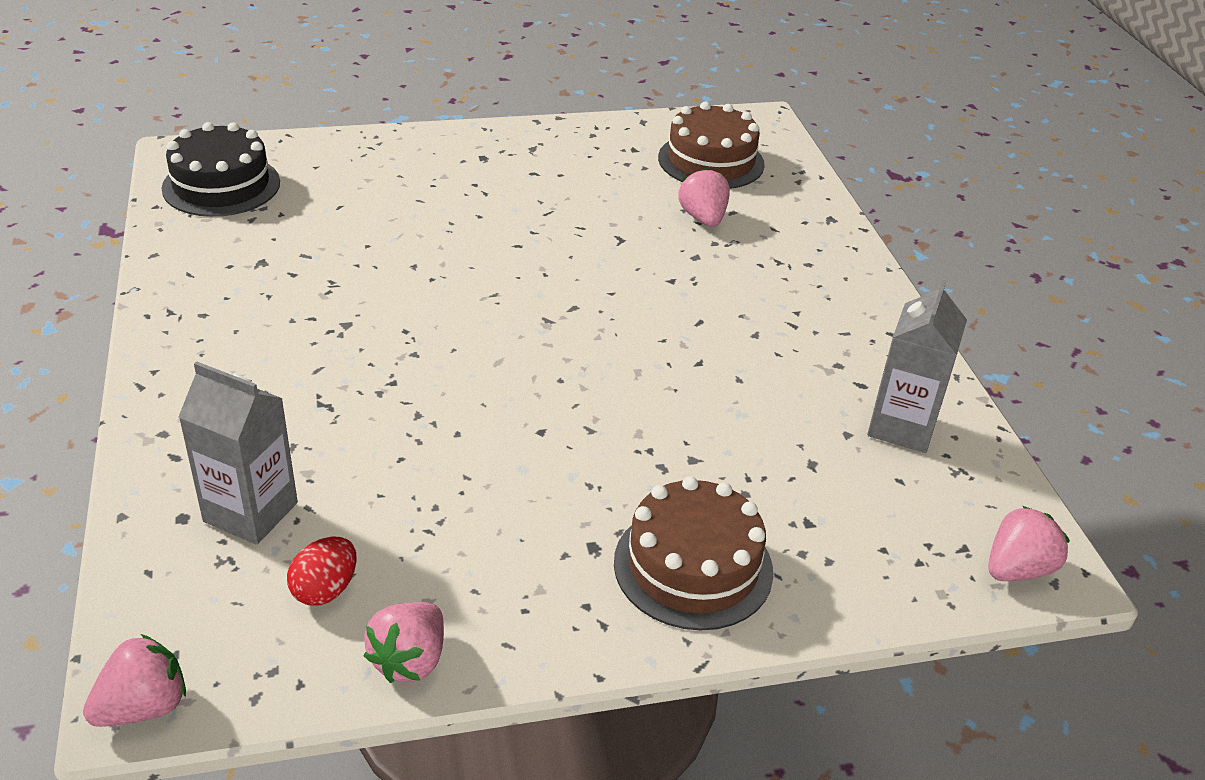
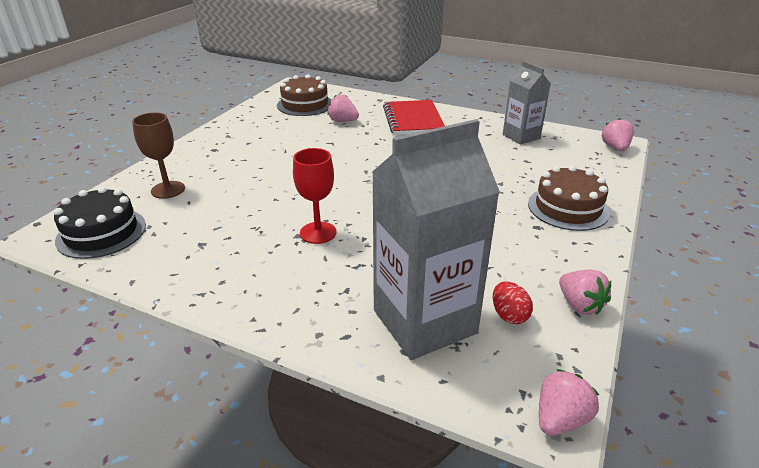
camera: 50 degrees left, 5 degrees down
pink strawberry [83,634,186,727] -> pink strawberry turned 45 degrees clockwise [539,369,599,436]
grey carton [179,361,298,545] -> grey carton [372,119,500,360], size x1.76
none -> brown goblet [132,113,185,199]
none -> red goblet [293,148,337,244]
none -> red notebook [383,100,445,135]

